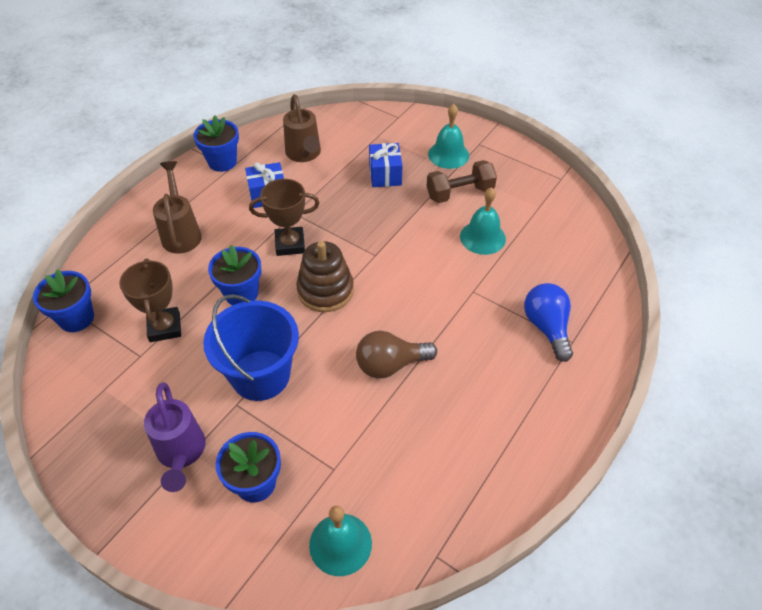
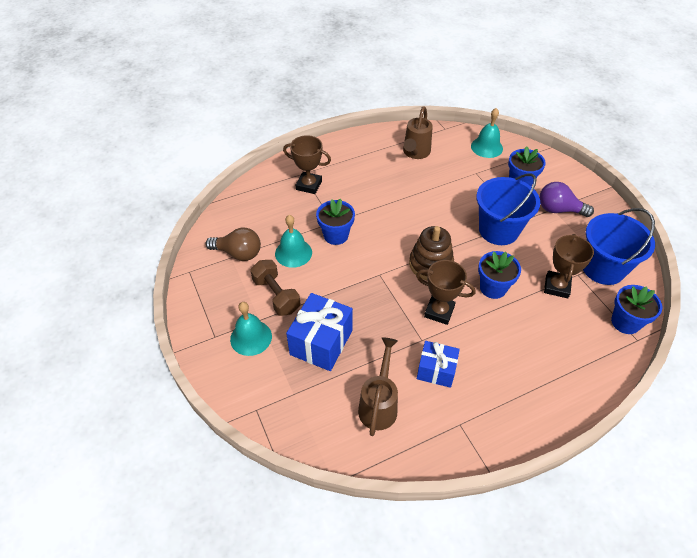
camera: 150 degrees left, 0 degrees up
purple watering can [144,382,206,492] -> purple light bulb [539,182,594,217]
brown watering can [153,161,202,254] -> brown watering can moved to [403,106,433,159]
blue flower pot [193,116,239,172] -> blue flower pot moved to [316,198,355,245]
brown light bulb [356,331,437,378] -> brown light bulb moved to [206,228,261,261]
blue gift [369,143,403,187] -> blue gift [286,293,353,371], size x1.56
brown dumbbell [427,160,497,203] -> brown dumbbell turned 45 degrees clockwise [250,260,300,316]
blue light bulb [524,283,573,362] -> brown trophy [283,135,331,194]
none -> blue bucket [583,208,655,285]

